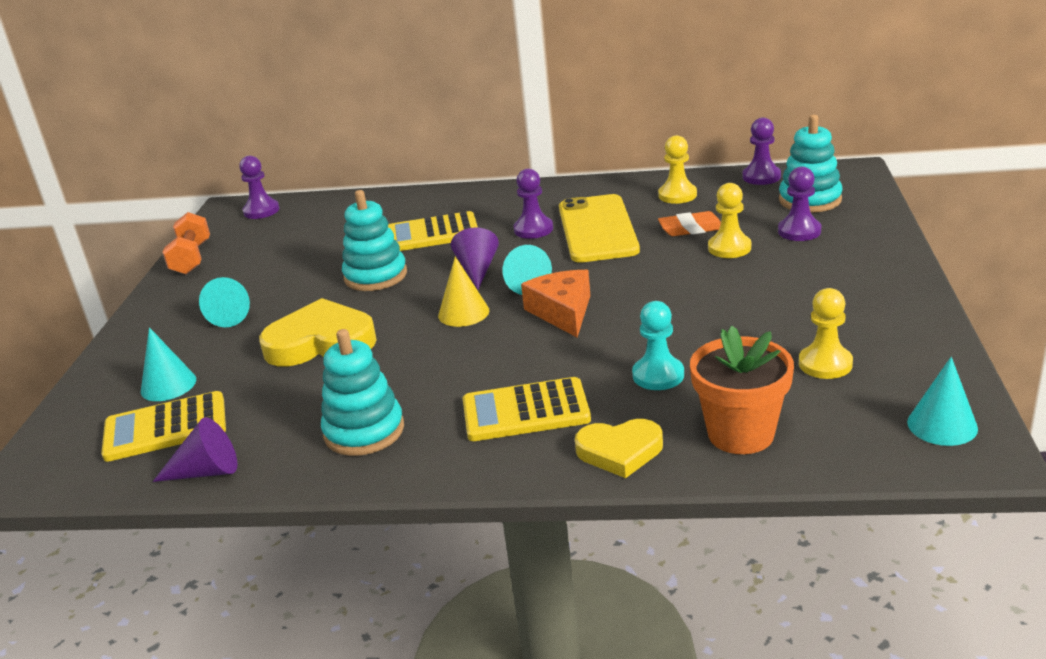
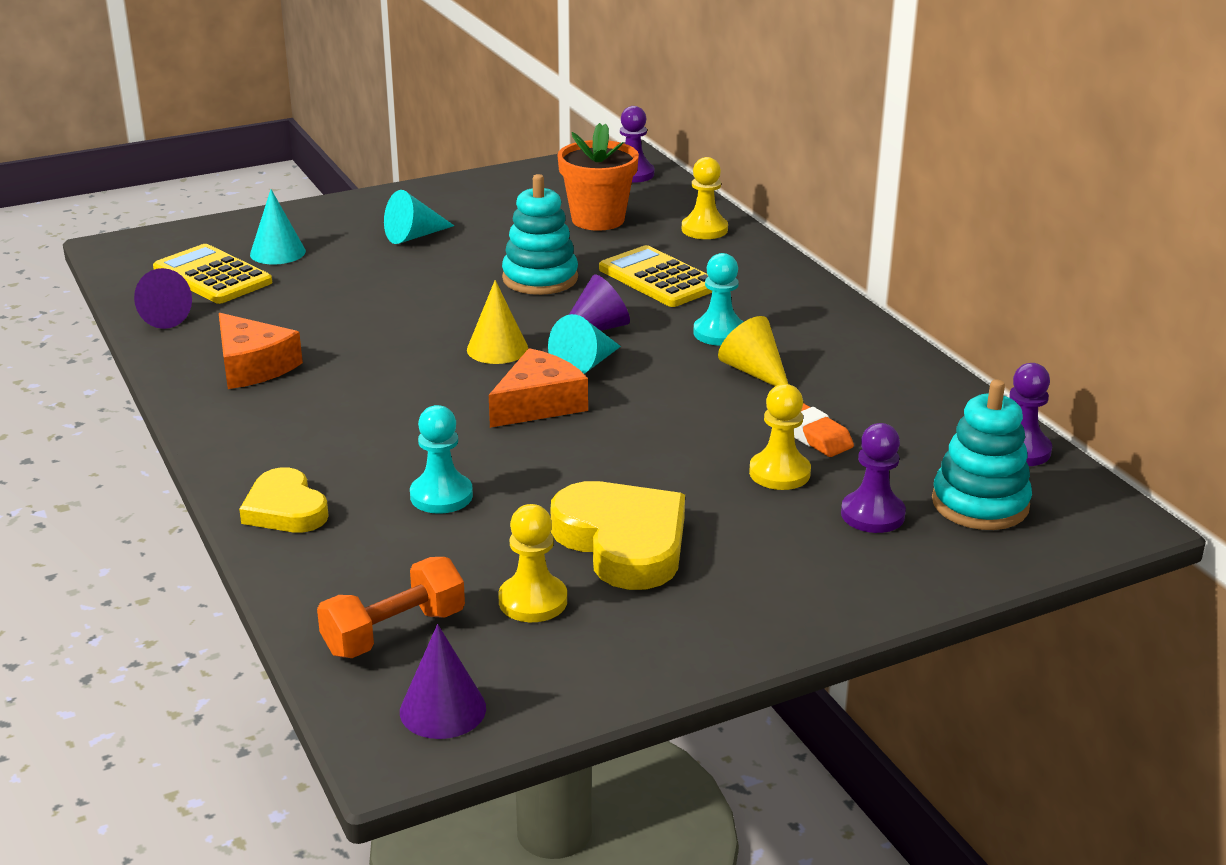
camera: 55 degrees right, 0 degrees up
orange dumbbell [163,212,210,274] -> orange dumbbell moved to [317,557,465,658]
yellow heart [259,298,377,366] -> yellow heart moved to [551,481,685,590]
turquoise stacking toy [321,329,404,456] -> orange cheese [219,313,303,389]
yellow calculator [463,377,591,441] -> none
purple pawn [513,169,553,239] -> turquoise pawn [693,253,743,346]
yellow phone [559,194,640,262] -> yellow cone [718,316,788,386]
yellow pawn [658,135,697,204] -> yellow pawn moved to [682,157,728,239]
orange flower pot [690,326,794,454] -> orange flower pot moved to [557,123,639,231]
turquoise cone [907,357,978,446] -> purple cone [400,624,486,739]

